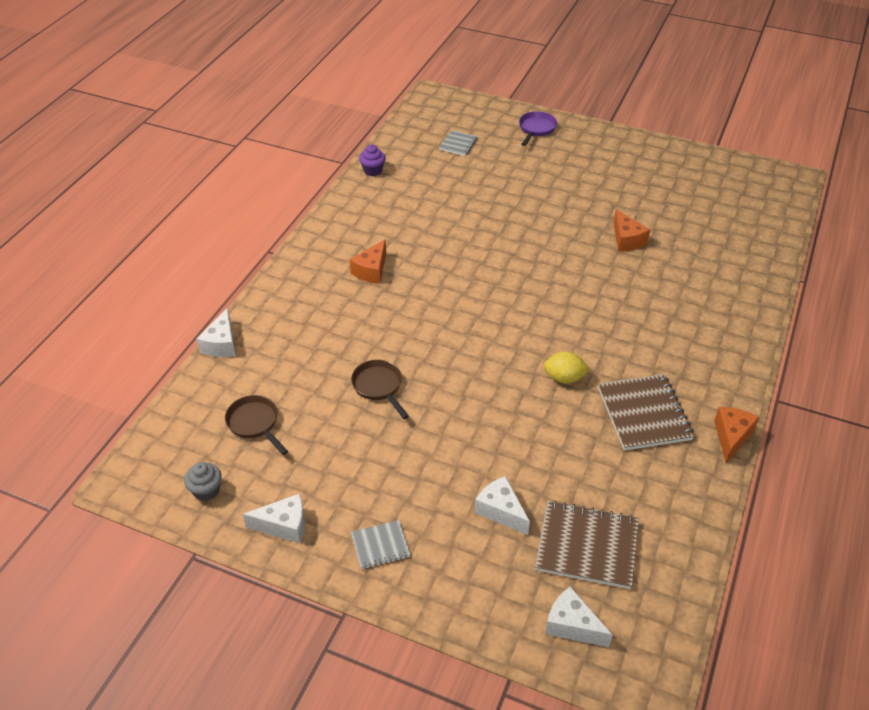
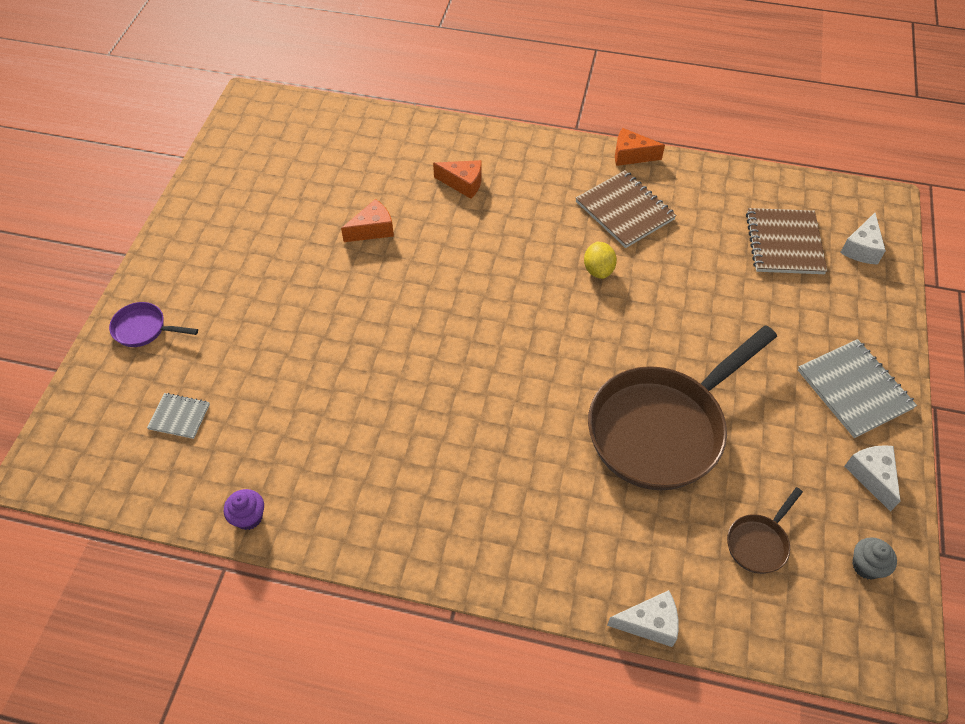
camera: 100 degrees left, 10 degrees up
orange cheese [350,239,386,284] -> orange cheese moved to [433,160,482,199]
brown pan [351,360,409,419] -> brown pan [588,325,777,490], size x2.37
grey notebook [351,520,410,569] -> grey notebook [798,339,917,438], size x1.86
white cheese [474,476,530,535] -> none
brown notebook [598,374,694,451] -> brown notebook turned 75 degrees clockwise [576,170,677,248]

